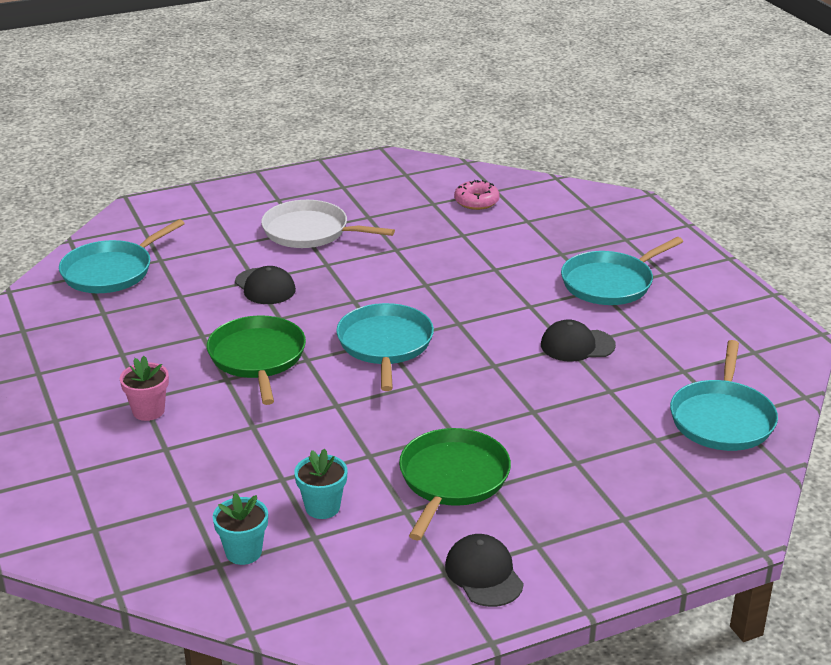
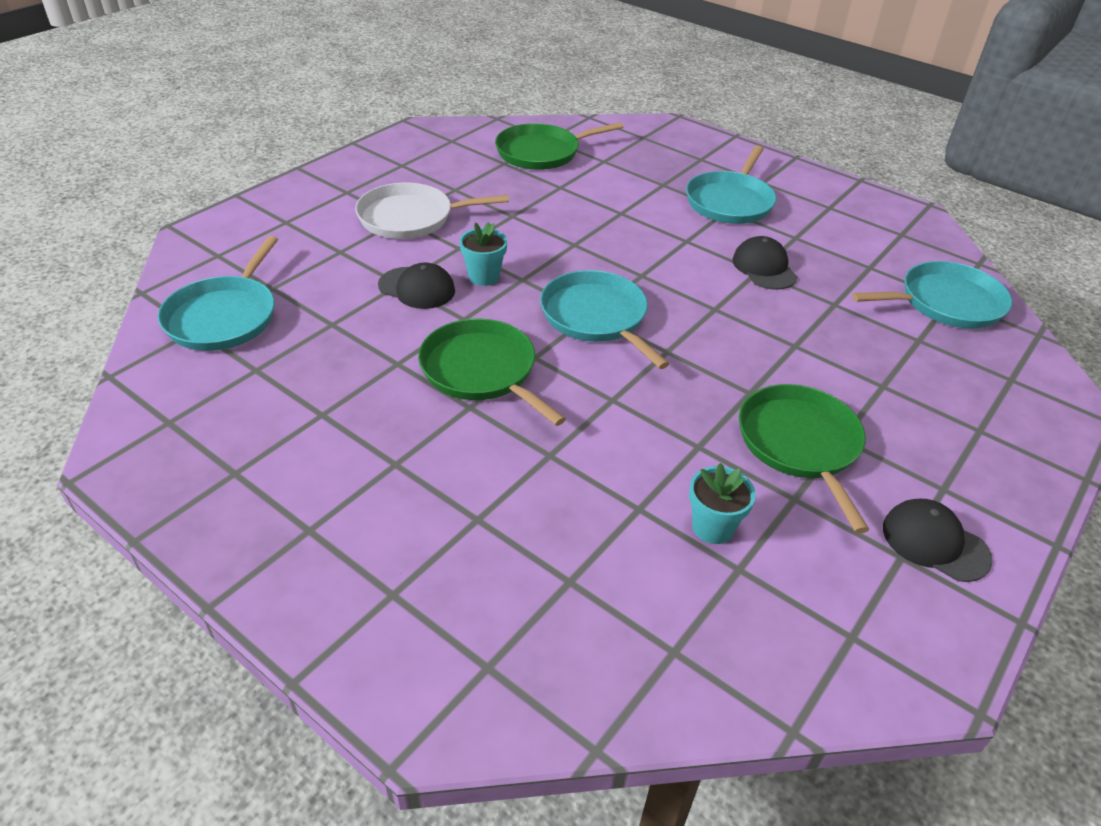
camera: 30 degrees left, 10 degrees up
pink flower pot [120,356,169,421] -> none
turquoise flower pot [213,493,268,565] -> turquoise flower pot moved to [459,222,507,286]
pink donut [454,180,500,210] -> green pan [495,122,623,170]
black cap [541,319,616,362] -> black cap turned 105 degrees clockwise [732,236,797,290]
turquoise pan [670,340,778,451] -> turquoise pan turned 90 degrees counterclockwise [852,261,1012,329]

